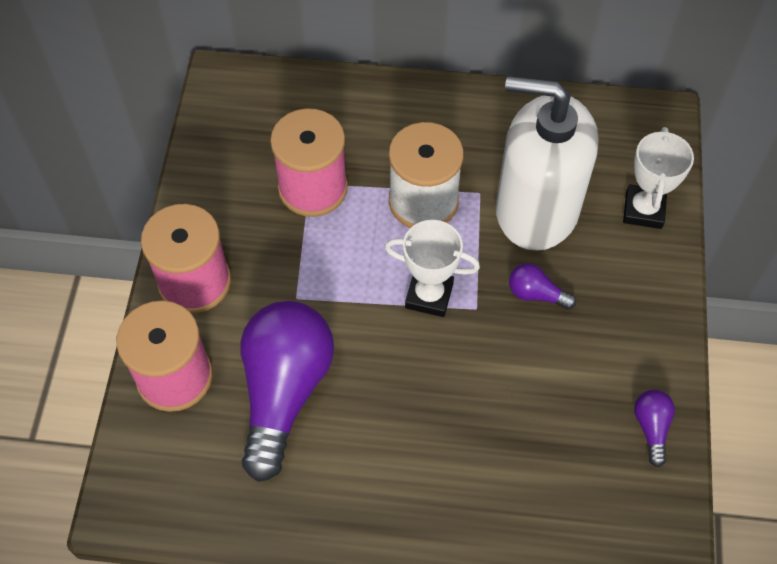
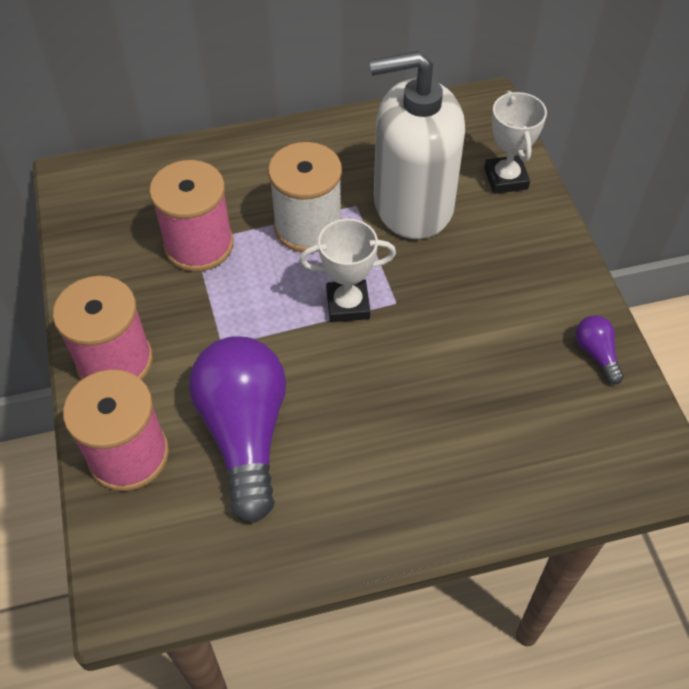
camera: 20 degrees left, 5 degrees down
purple light bulb [509,263,576,310] -> none

